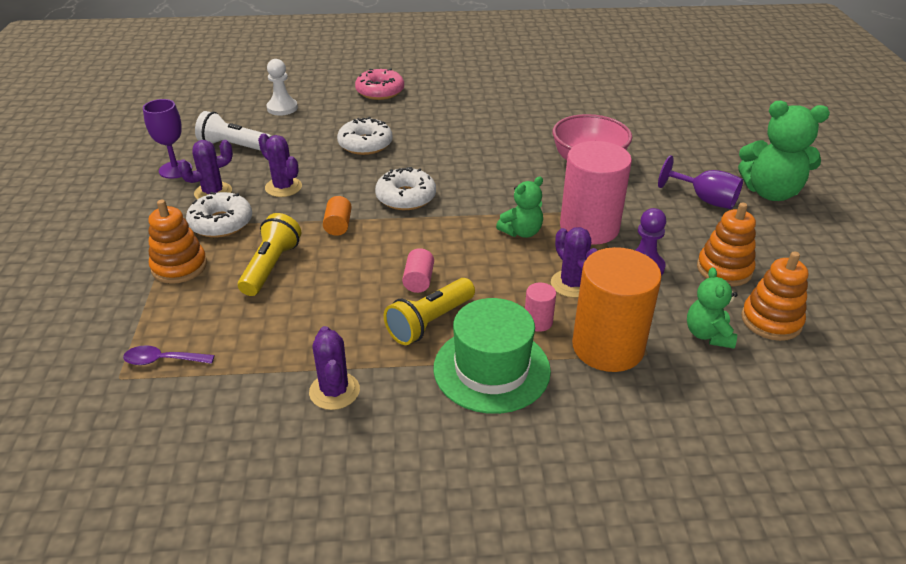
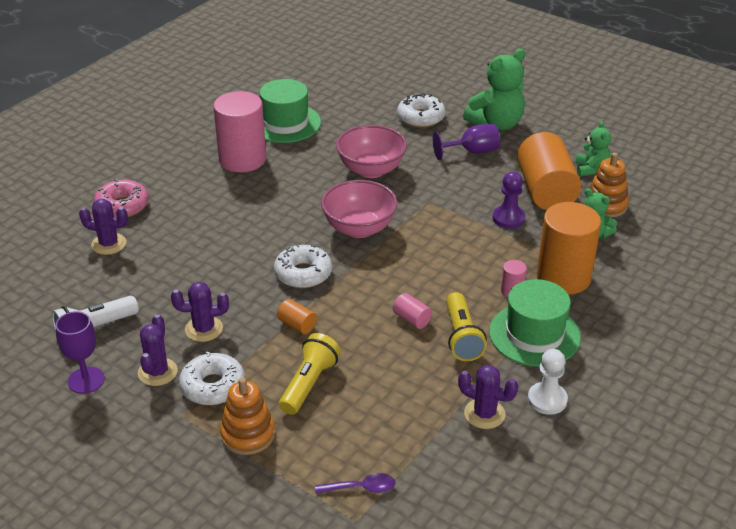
camera: 50 degrees left, 0 degrees up
purple spoon [123,345,215,365] -> purple spoon turned 135 degrees counterclockwise [315,473,396,494]
yellow flashlight [238,213,301,296] -> yellow flashlight turned 60 degrees clockwise [279,333,341,415]
white pawn [267,59,298,116] -> white pawn moved to [528,349,568,415]
white donut [337,117,393,155] -> white donut moved to [397,93,445,128]
green teddy bear [496,177,543,238] -> green teddy bear moved to [576,121,611,176]
purple cactus [551,227,598,298] -> purple cactus moved to [79,199,128,255]
pink cylinder [560,141,632,245] -> pink cylinder moved to [213,91,266,172]
orange stacking toy [697,203,756,286] -> orange cylinder [517,132,581,210]
none -> green hat [259,79,321,143]
none -> pink bowl [321,180,397,238]

